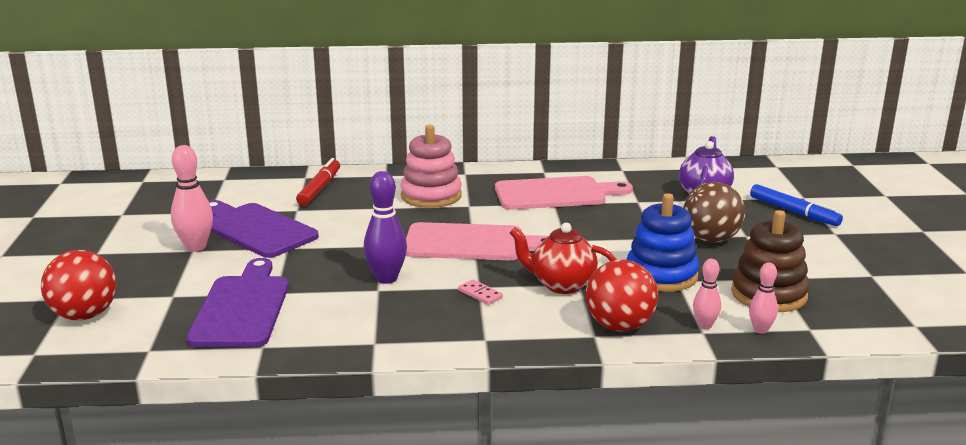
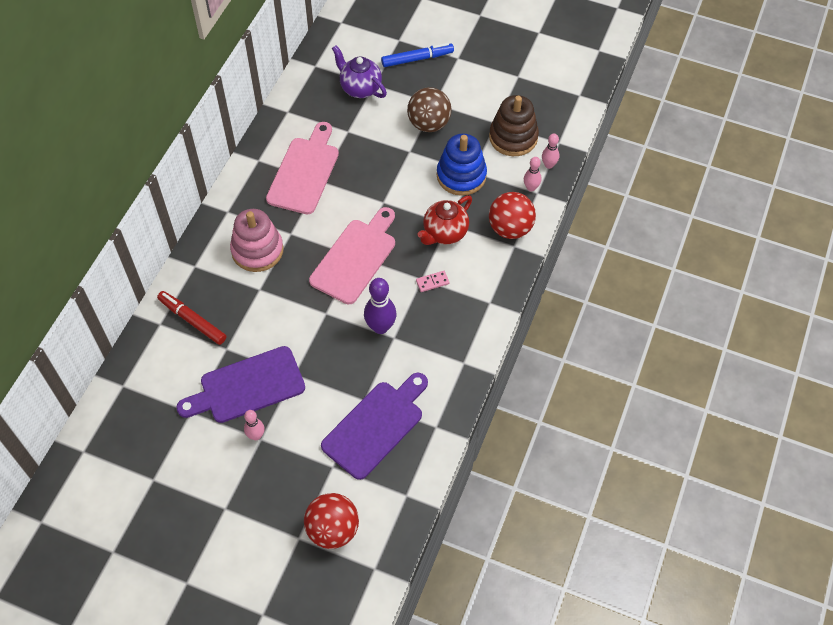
camera: 65 degrees left, 35 degrees up
pink bowling pin [171,145,213,252] -> pink bowling pin [244,410,265,440], size x0.59
purple cutting board [186,258,289,347] -> purple cutting board turned 105 degrees clockwise [321,373,428,480]

